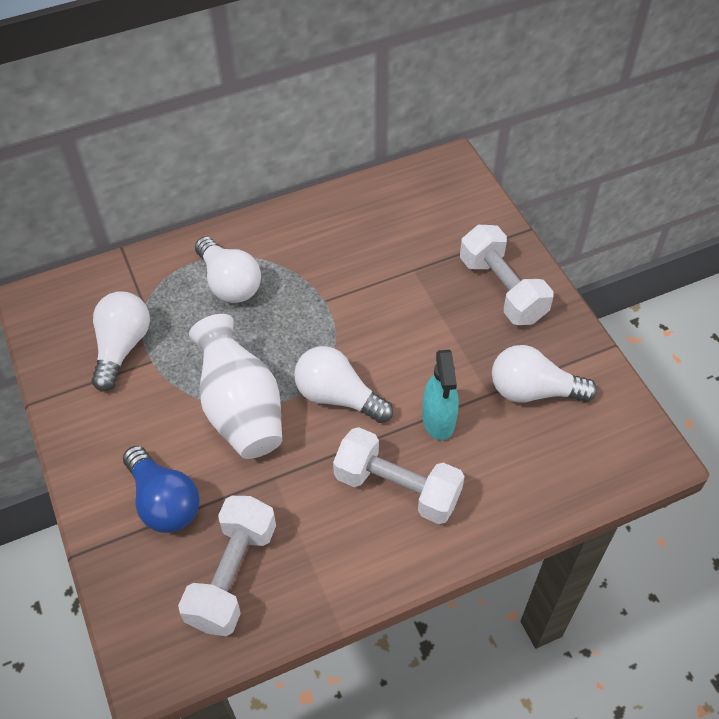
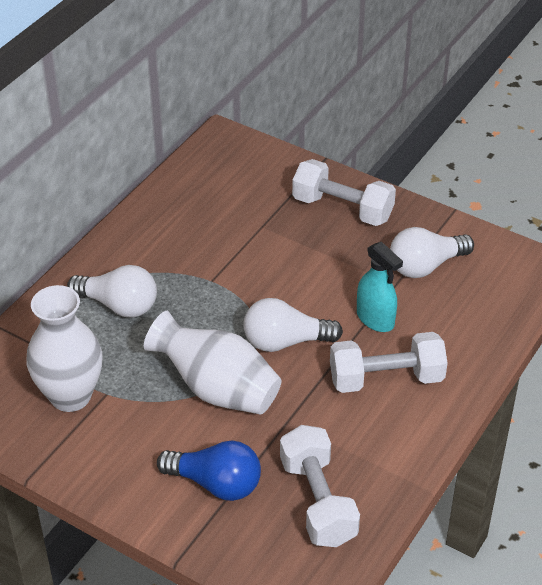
camera: 35 degrees left, 10 degrees down
white light bulb [92,291,150,391] -> white vase [27,285,103,412]

